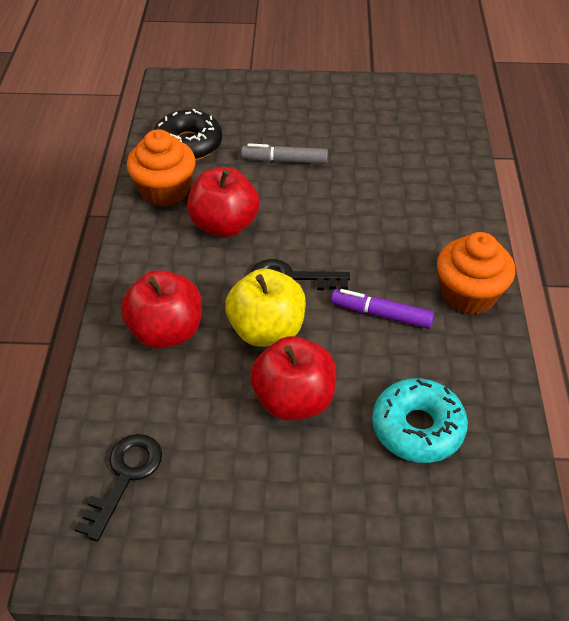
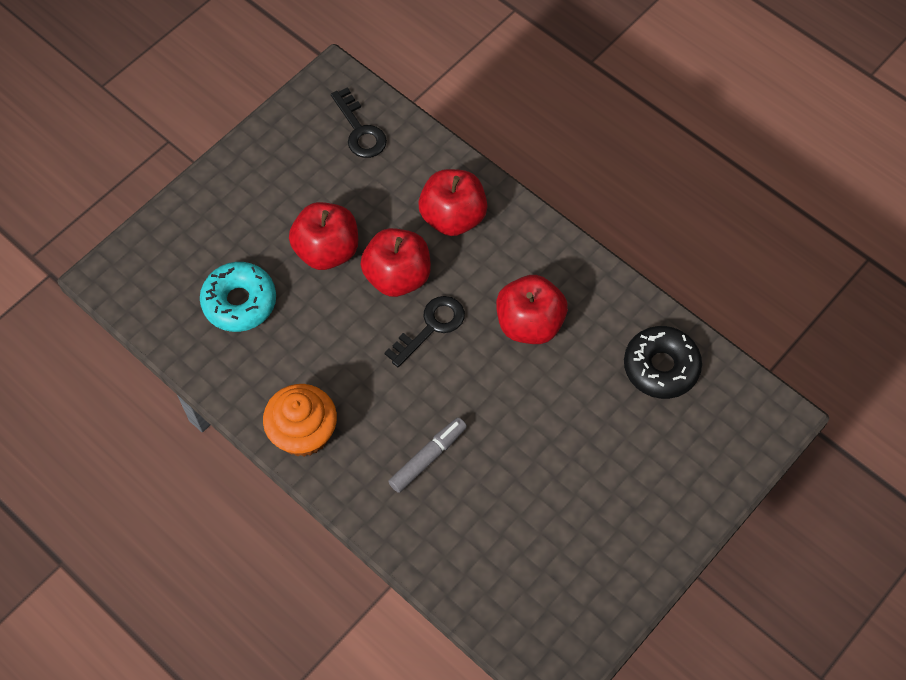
camera: 130 degrees right, 15 degrees up
orange cupcake [126,129,196,207] -> none
yellow apple [225,269,306,347] -> red apple [360,228,431,297]
grey marker [241,143,328,164] -> grey marker moved to [388,418,467,493]
purple marker [331,289,434,329] -> none

